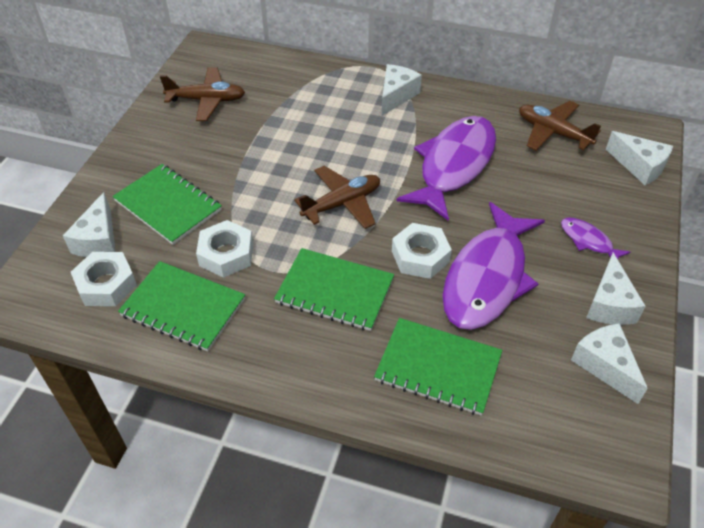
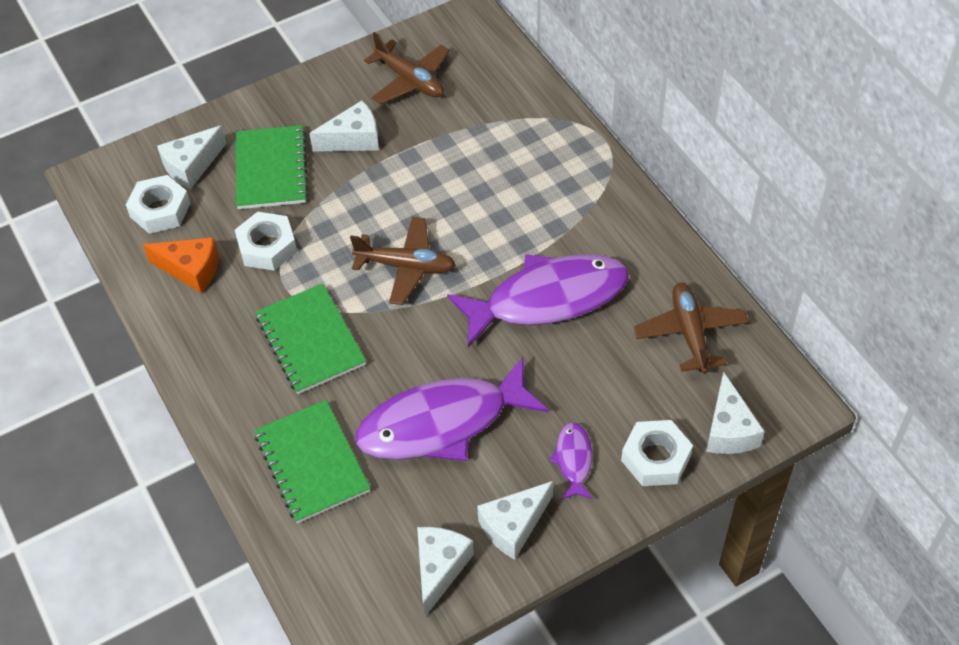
camera: 45 degrees right, 5 degrees up
green notebook [118,261,245,351] -> orange cheese [143,237,219,293]
white cheese [382,64,422,116] -> white cheese moved to [309,100,379,152]
white nut [392,223,452,279] -> white nut moved to [621,420,693,486]

